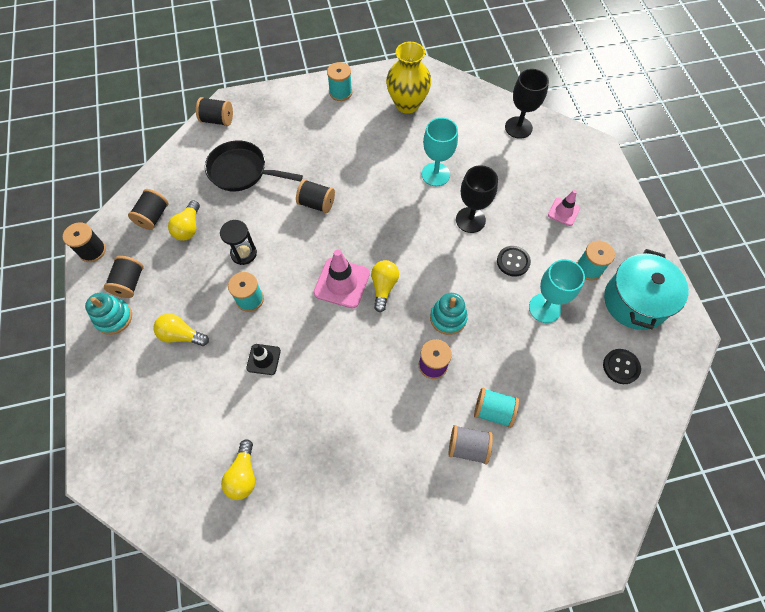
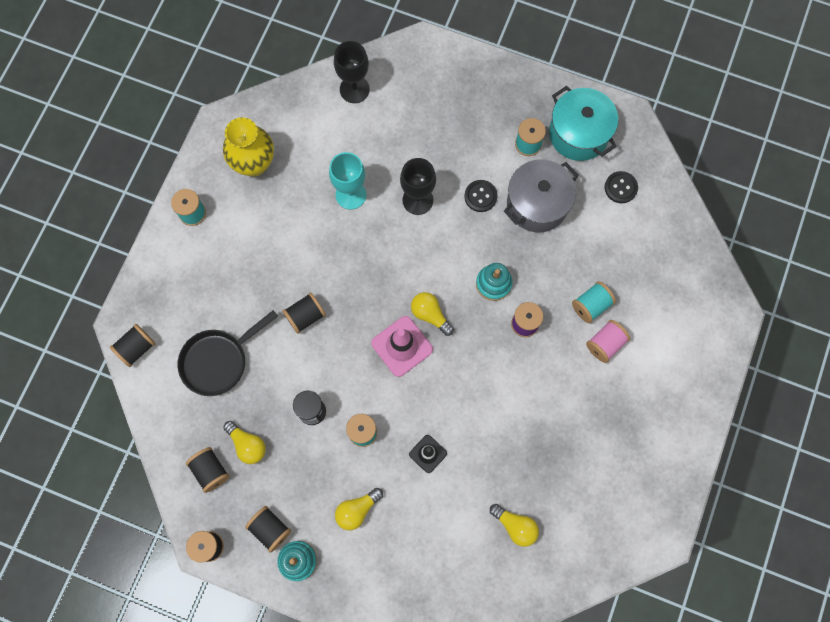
camera: 55 degrees left, 10 degrees up
grey spool [448,425,493,464] -> pink spool [586,320,630,363]
turquoise goblet [529,259,585,323] -> grey pot [504,159,579,232]
pink traffic cone [548,190,580,226] -> none

